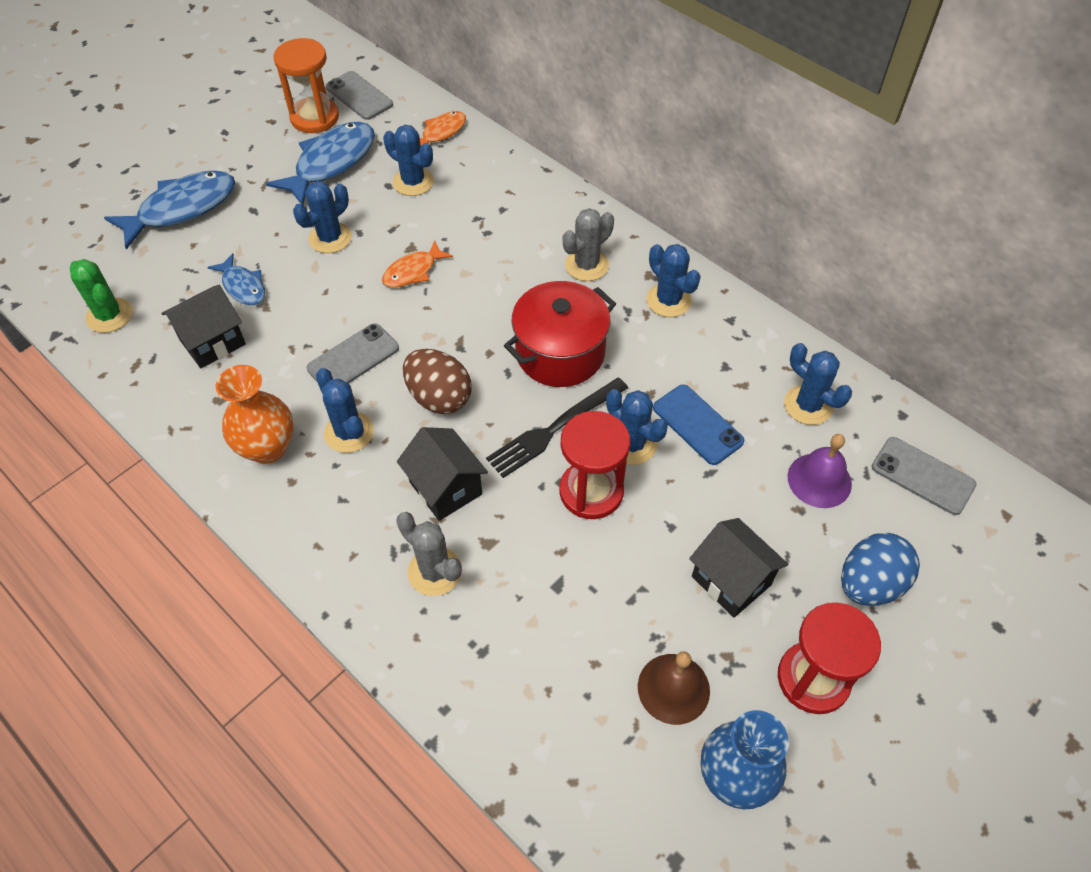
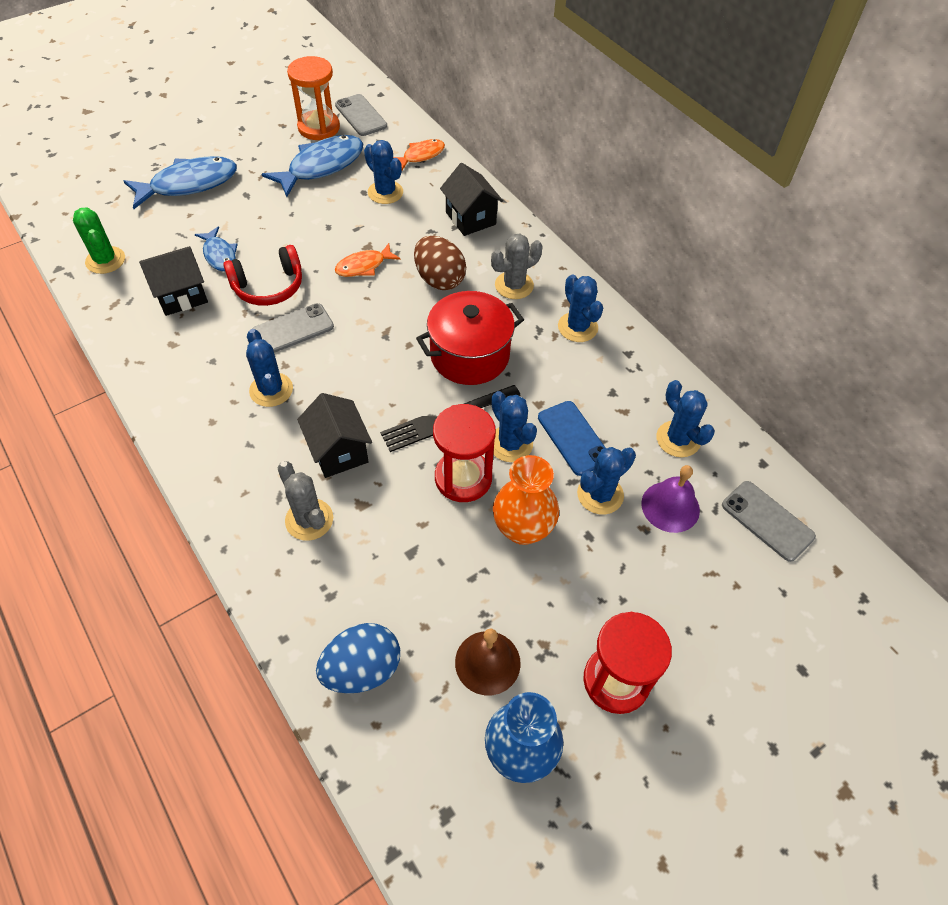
camera: 10 degrees right, 0 degrees up
orange vase [216,365,294,464] -> orange vase moved to [493,455,559,545]
blue cactus [293,181,352,253] -> blue cactus moved to [577,447,636,515]
brown egg [403,349,472,414] -> brown egg moved to [414,236,466,290]
black house [689,518,788,618] -> black house moved to [440,163,503,236]
blue egg [841,533,920,606] -> blue egg moved to [316,623,400,694]
none -> red headphones [223,245,302,306]

